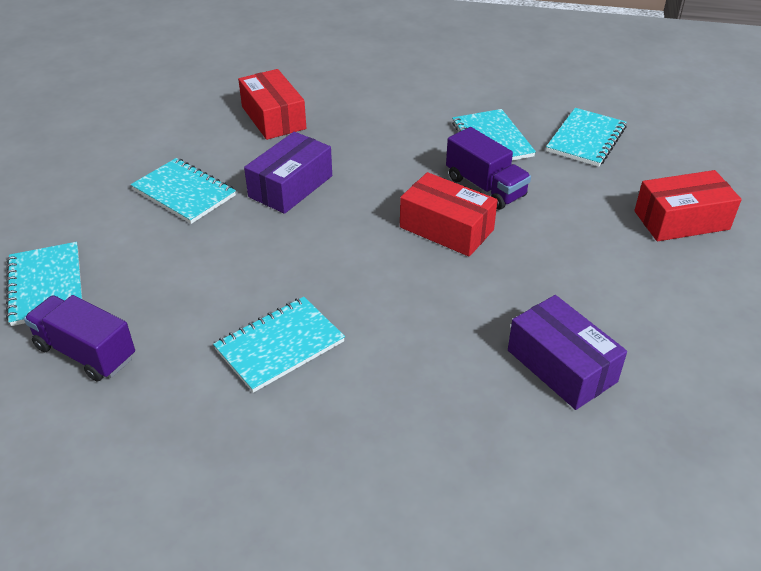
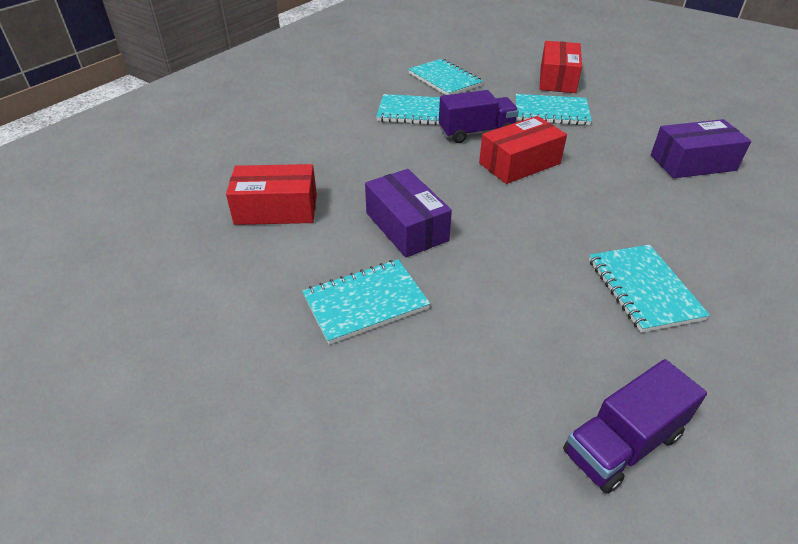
camera: 65 degrees left, 0 degrees up
turquoise notebook [6,242,82,326] -> turquoise notebook moved to [516,94,592,125]

